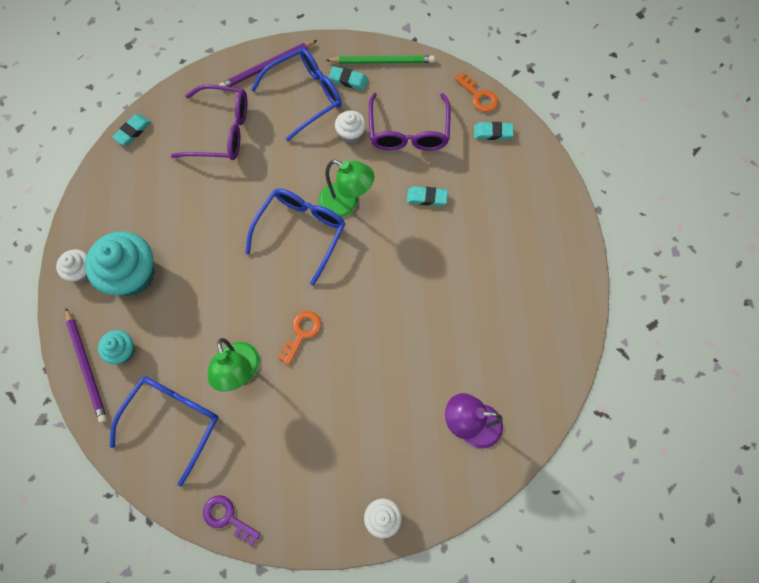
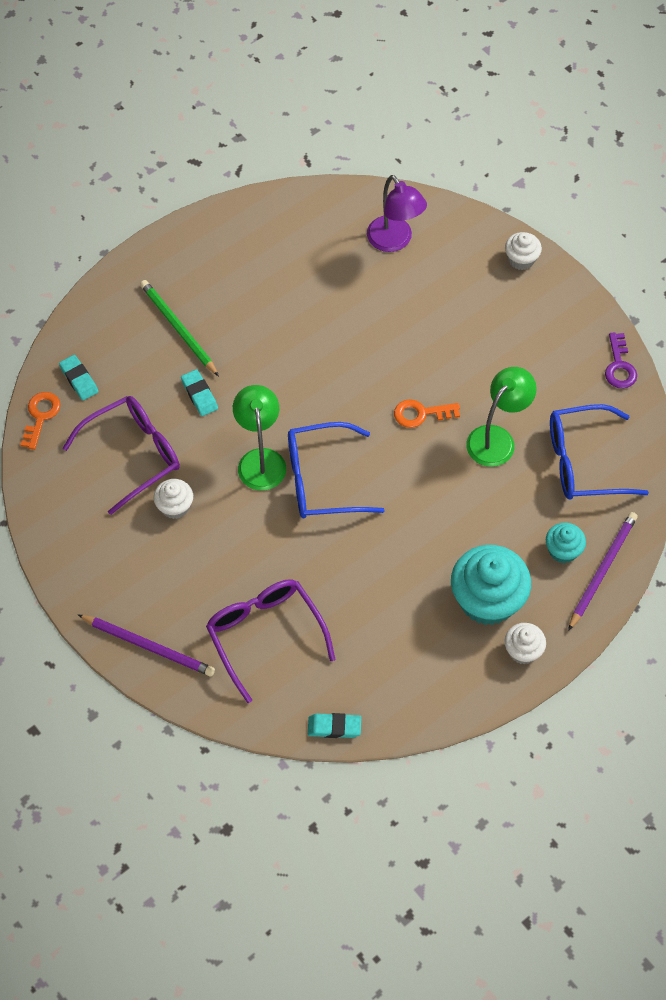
camera: 125 degrees left, 10 degrees down
blue glasses [251,48,342,141] -> none
green pencil [326,55,435,64] -> green pencil moved to [140,280,219,376]
turquoise eraser [329,66,368,90] -> none

